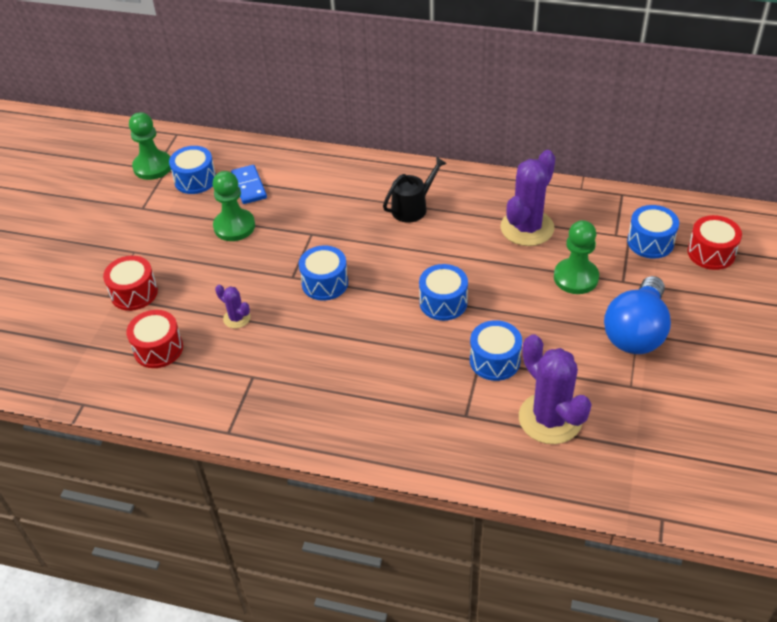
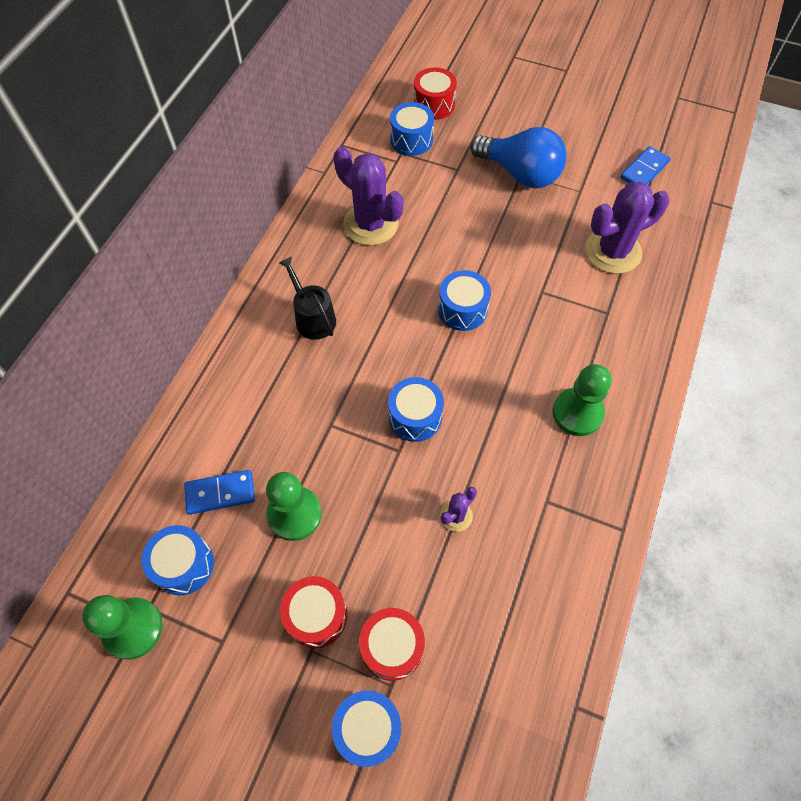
camera: 85 degrees left, 15 degrees up
red drum [126,310,183,368] -> red drum moved to [280,576,347,648]
blue drum [470,320,522,381] -> blue drum moved to [332,690,401,767]
green pawn [554,220,599,294] -> green pawn moved to [552,364,612,436]
none -> blue domino [620,146,671,185]

